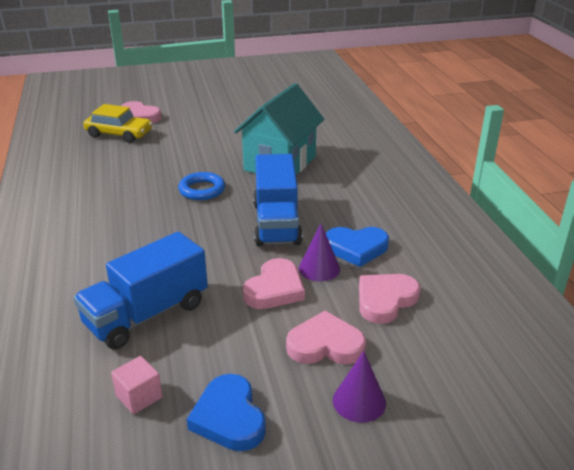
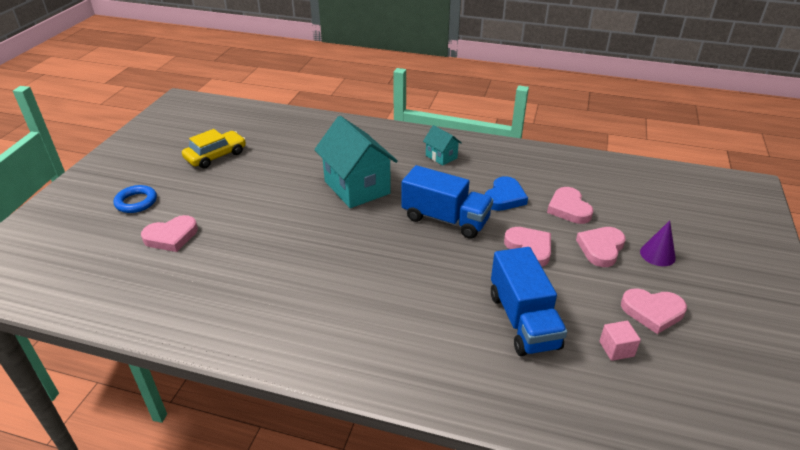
camera: 60 degrees left, 5 degrees up
yellow car [83,104,152,143] -> yellow car moved to [182,129,246,169]
blue ring [178,172,225,200] -> blue ring moved to [113,185,157,213]
blue heart [187,374,266,451] -> pink heart [621,288,687,334]
purple cone [299,224,340,281] -> none
none -> turquoise house [423,125,462,166]

